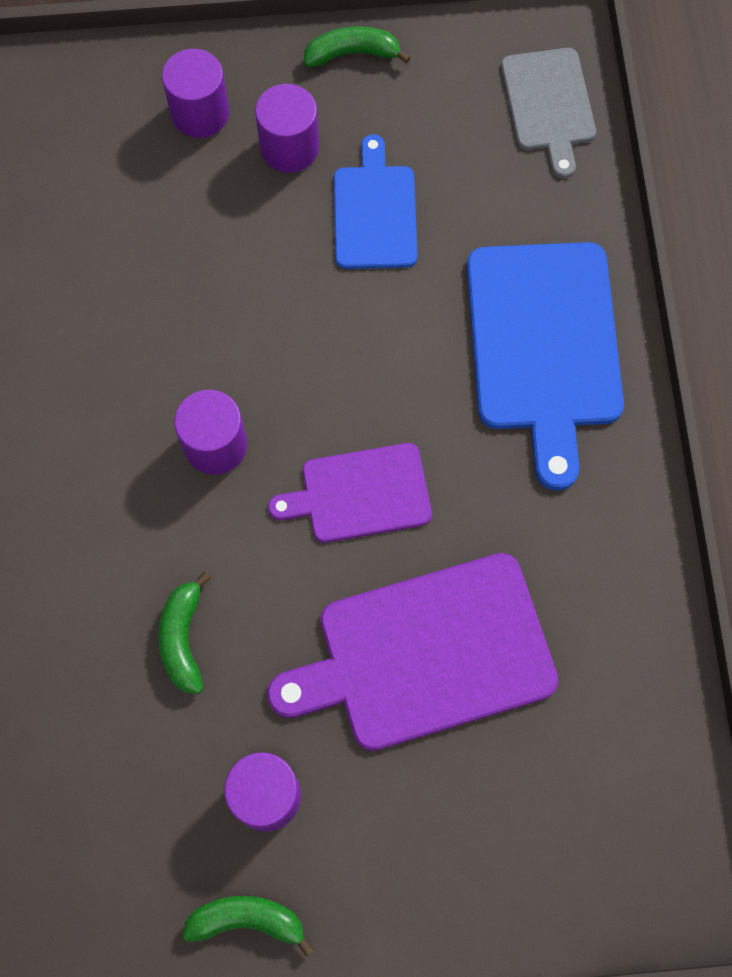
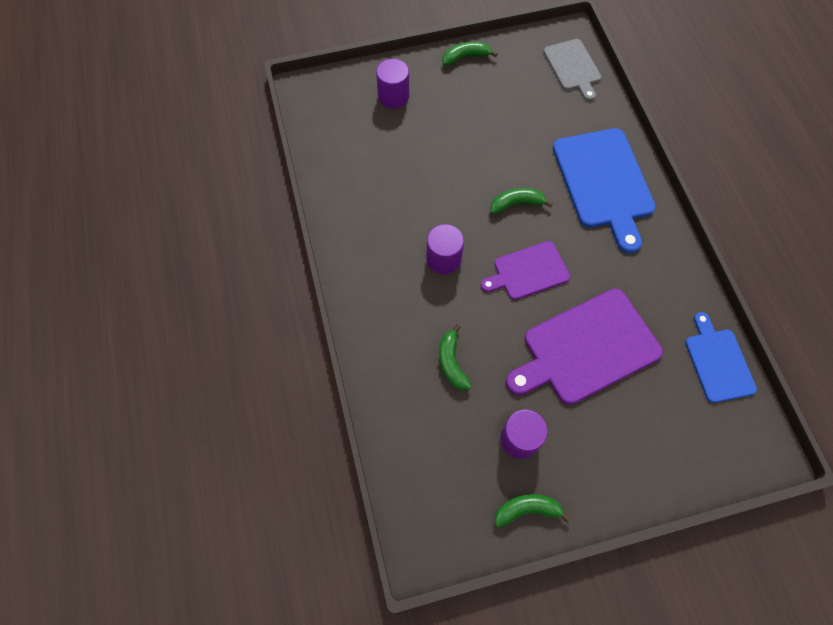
camera: 10 degrees left, 5 degrees down
purple cylinder [255,84,319,173] -> none
blue cutting board [334,134,418,269] -> blue cutting board moved to [685,312,757,403]
none -> green banana [490,188,553,214]

